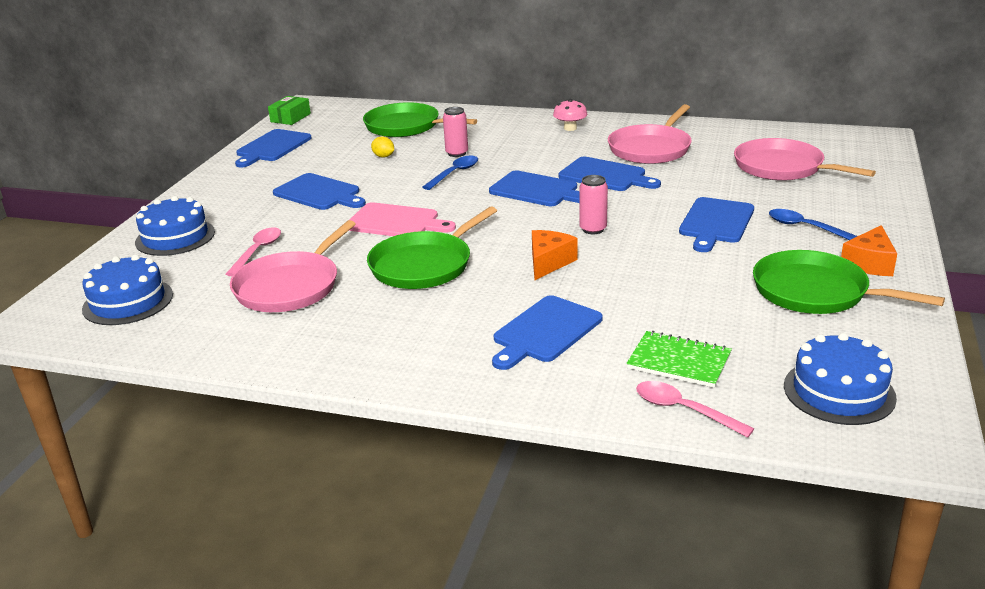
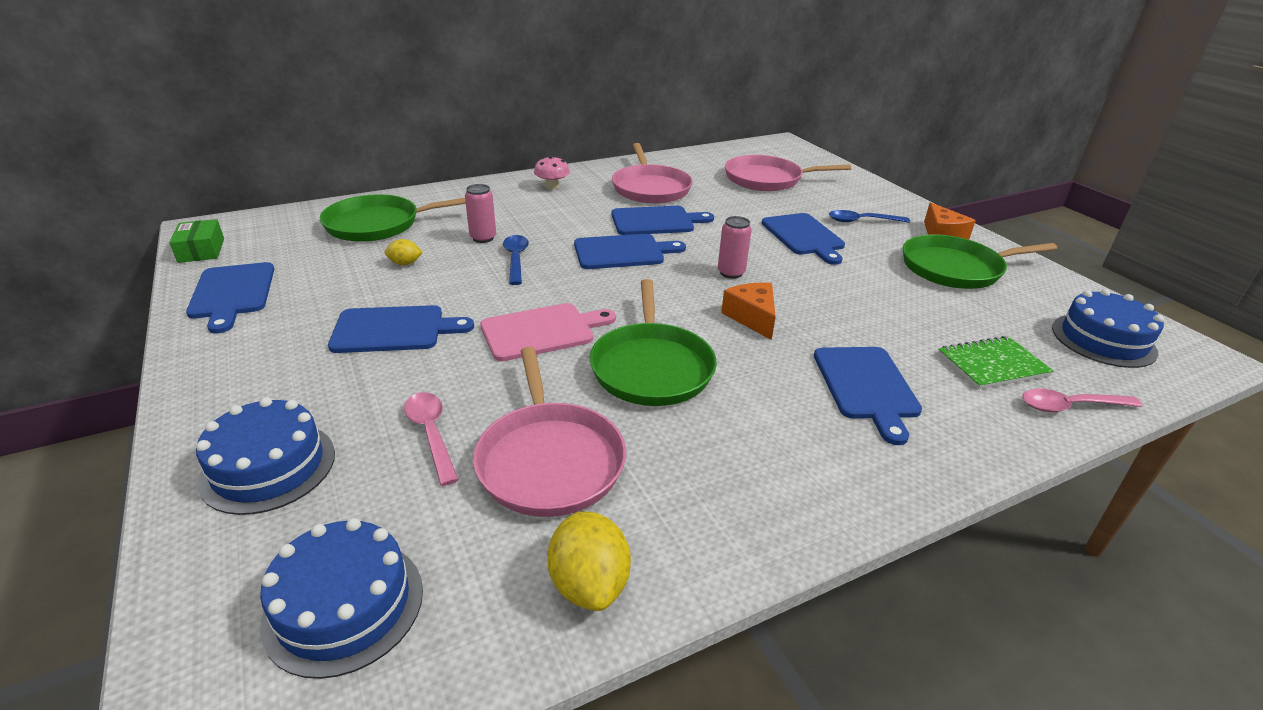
camera: 45 degrees left, 5 degrees up
none -> yellow lemon [547,511,631,611]

